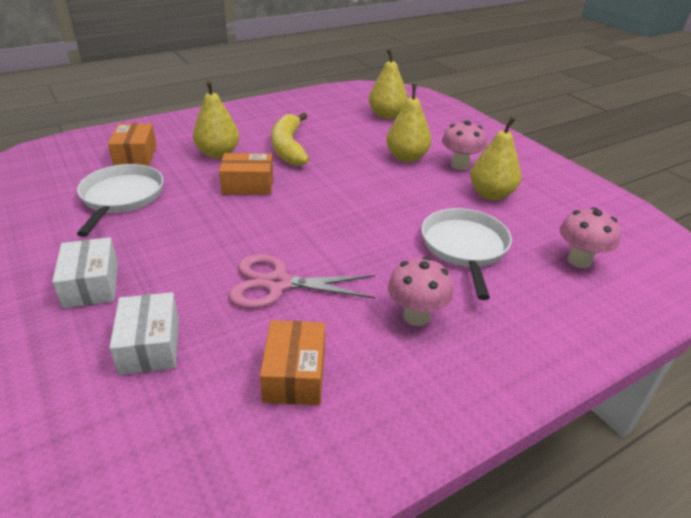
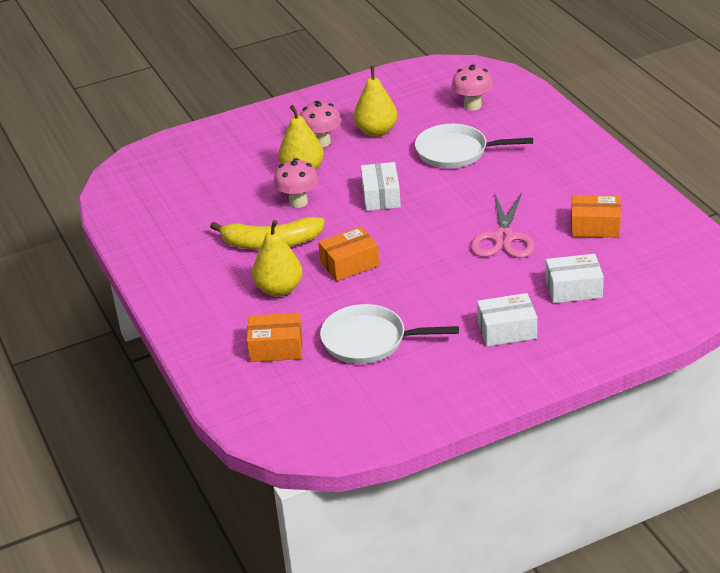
camera: 80 degrees left, 0 degrees up
orange box [219,153,273,195] -> orange box turned 60 degrees clockwise [318,227,379,281]
yellow pear [369,49,408,119] -> none
pink mushroom [388,257,454,326] -> pink mushroom moved to [274,158,319,208]
none -> white box [361,162,401,211]

